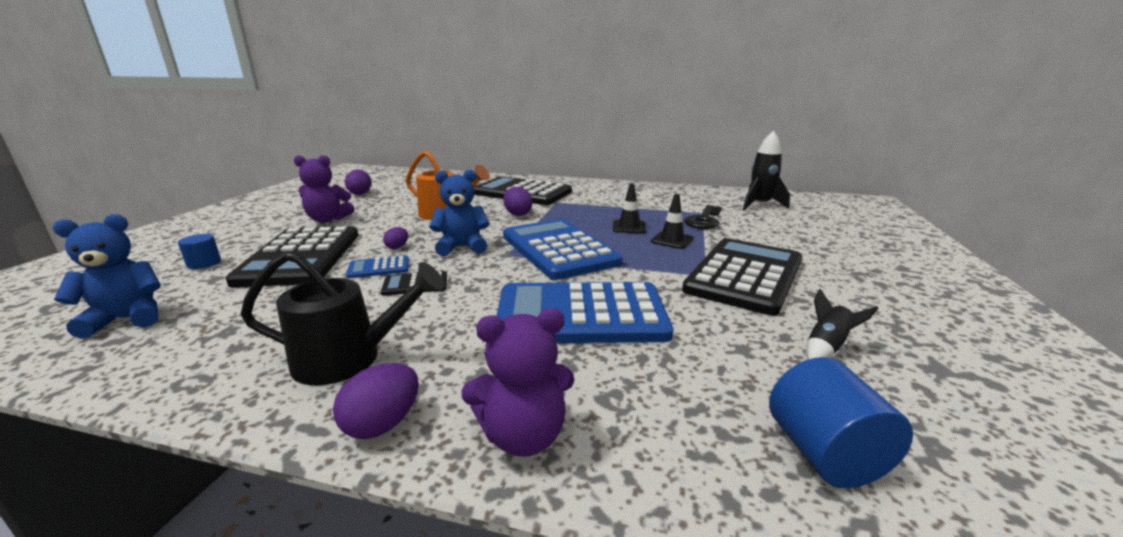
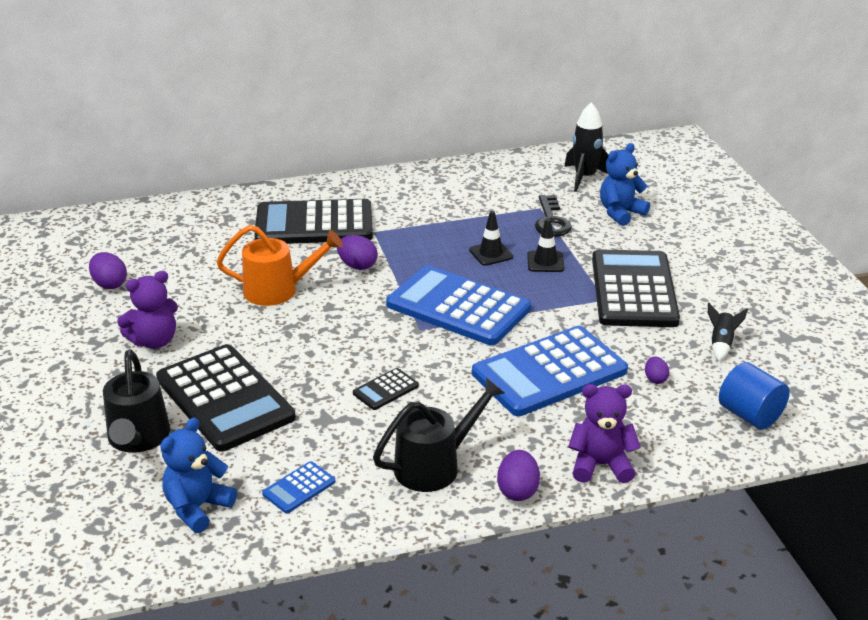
camera: 30 degrees left, 10 degrees up
blue cylinder [178,234,221,269] -> black watering can [103,349,170,453]
blue calculator [346,255,409,278] -> blue calculator moved to [262,461,336,513]
purple egg [383,227,408,249] -> purple egg moved to [645,357,669,384]
blue teddy bear [429,169,489,256] -> blue teddy bear moved to [600,143,650,226]
purple teddy bear [461,308,575,457] -> purple teddy bear turned 135 degrees counterclockwise [568,384,641,483]

